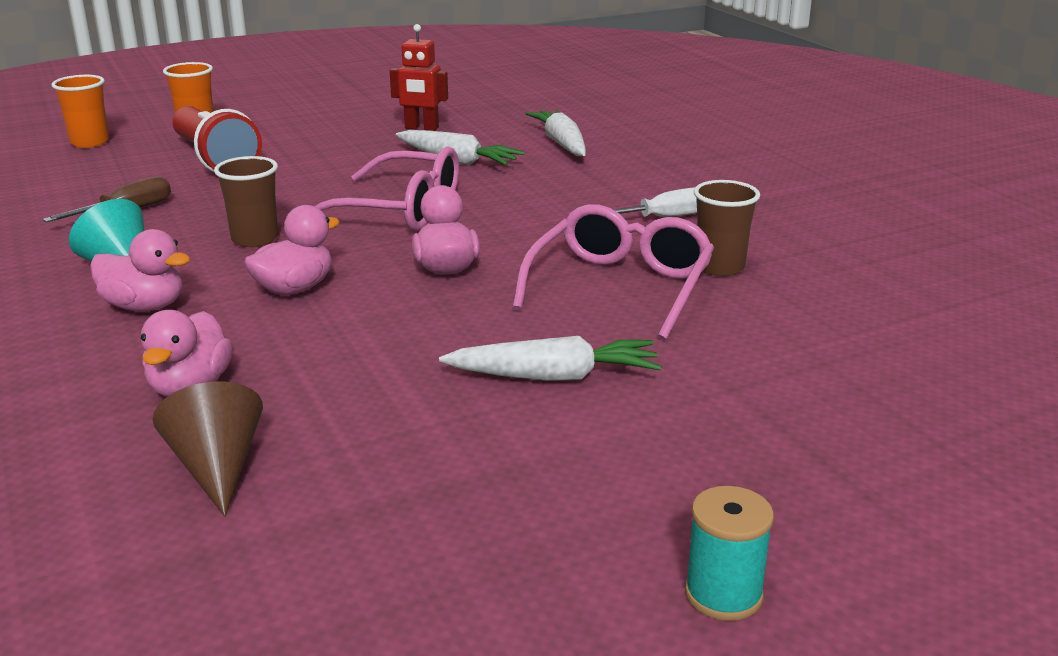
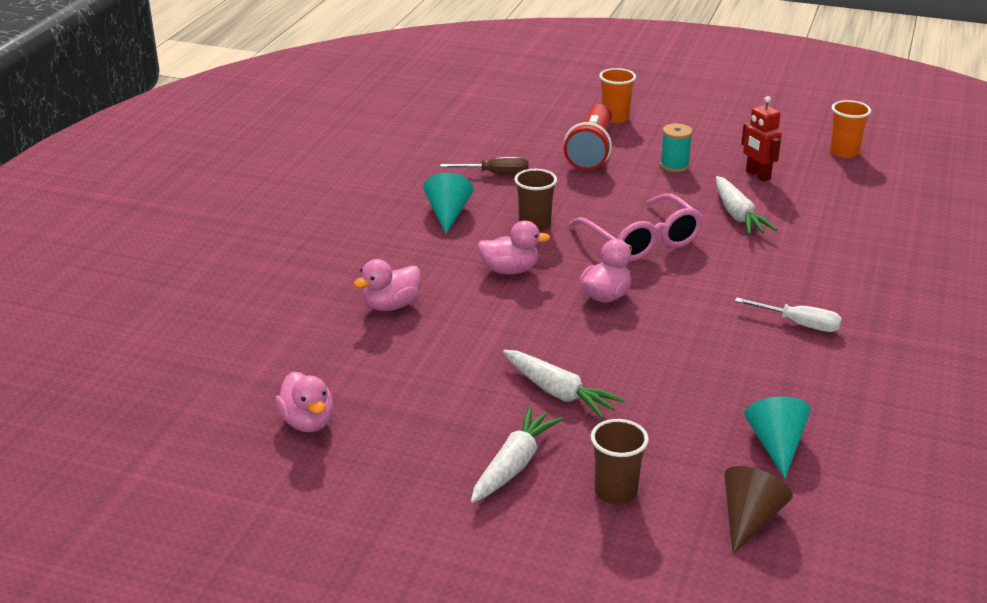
camera: 45 degrees right, 5 degrees up
orange cup [51,75,109,148] -> orange cup moved to [830,100,871,158]
pink duck [90,229,191,312] -> pink duck moved to [275,372,334,432]
brown cone [153,381,263,517] -> brown cone moved to [724,466,792,554]
pink glasses [512,204,714,340] -> none
white carrot [526,109,586,156] -> white carrot moved to [471,407,563,503]
turquoise spool [685,486,774,621] -> turquoise spool moved to [660,123,693,172]
brown cup [694,180,760,276] -> brown cup moved to [591,419,649,504]
none -> turquoise cone [744,396,811,479]

